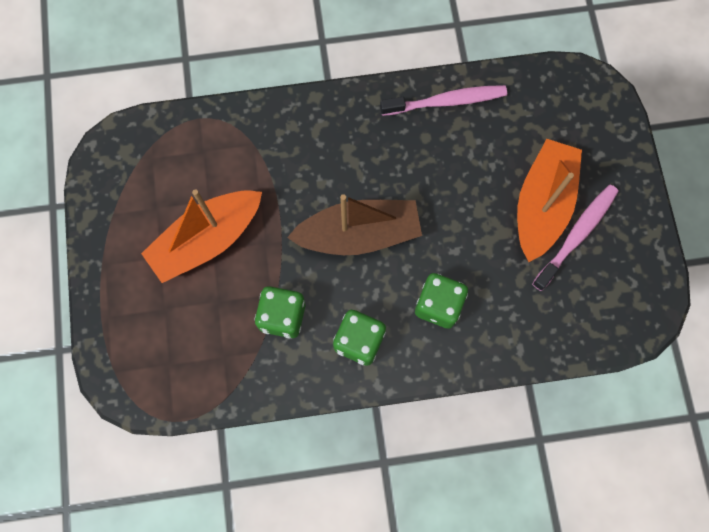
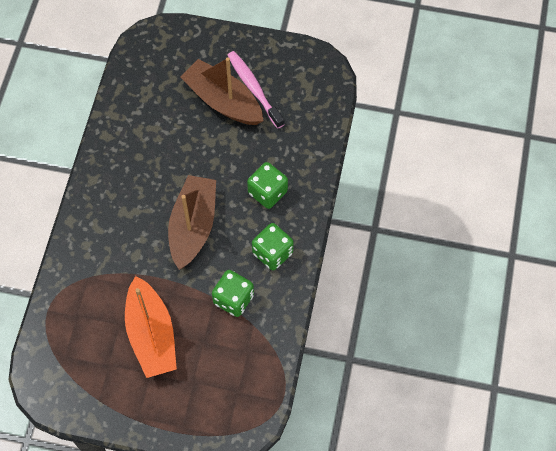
camera: 70 degrees left, 10 degrees down
pink toothbrush [380,85,507,116] -> none
orange boat [517,139,582,262] -> brown boat [180,57,263,125]

